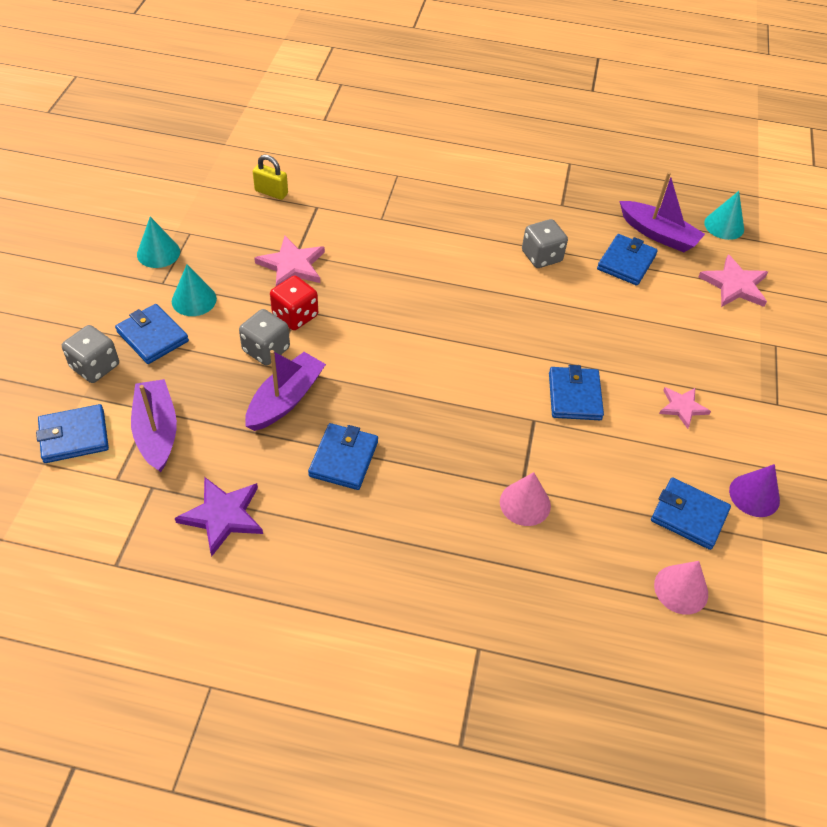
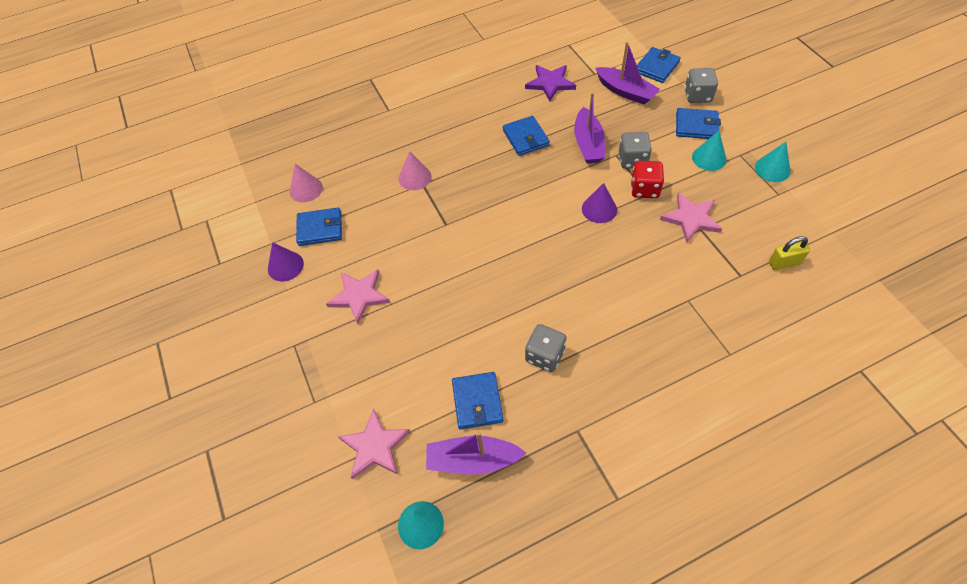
camera: 150 degrees right, 5 degrees up
blue wallet [549,365,604,420] -> none
pink star [659,387,711,429] -> pink star [326,270,390,324], size x1.54
none -> purple cone [582,183,617,223]

